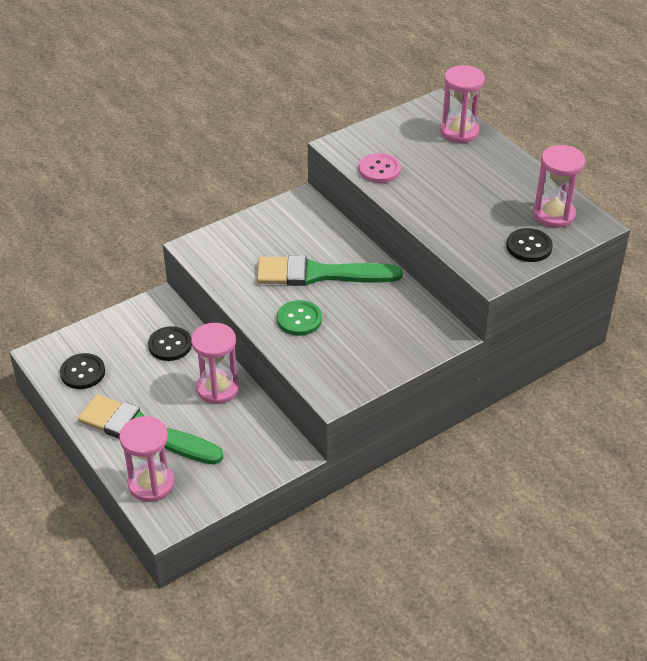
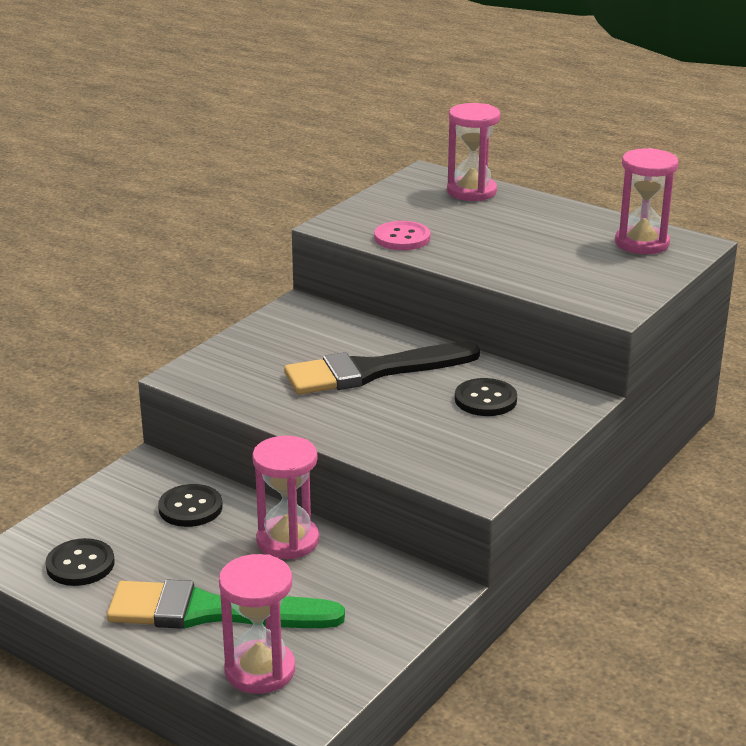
camera: 20 degrees left, 15 degrees down
green brush [257,255,403,286] -> black brush [284,342,480,395]
green button [277,300,322,336] -> none
black button [506,228,553,262] -> black button moved to [455,378,517,416]

